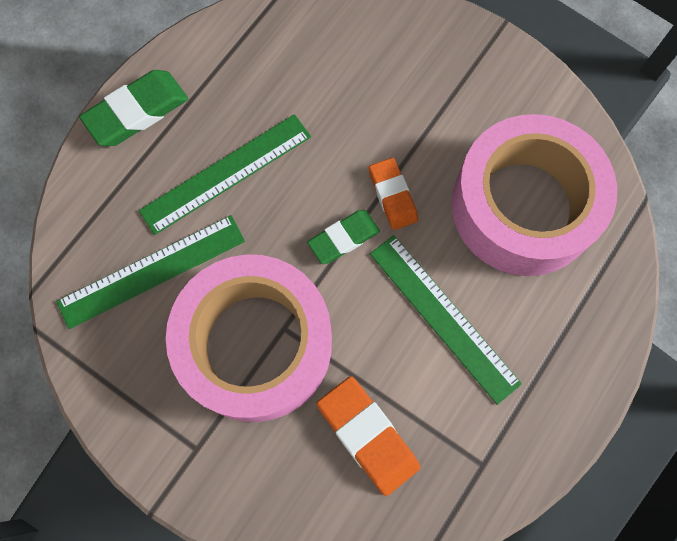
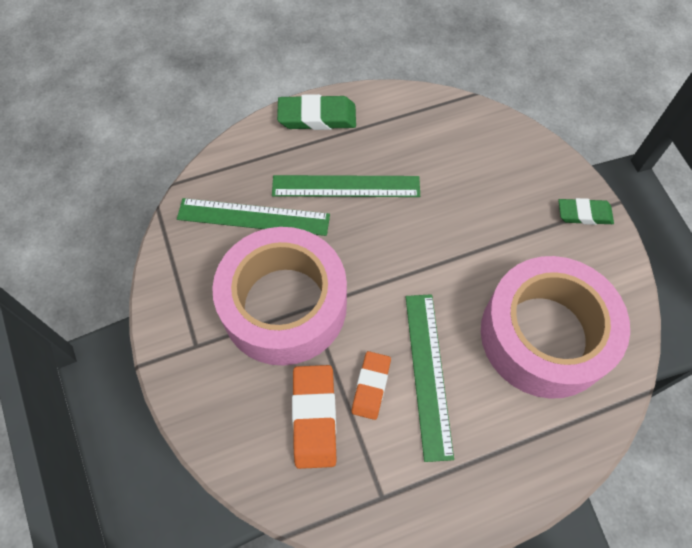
camera: 35 degrees right, 10 degrees down
green eraser [307,210,380,264] -> green eraser moved to [558,198,614,225]
orange eraser [369,158,418,230] -> orange eraser moved to [352,351,391,420]

